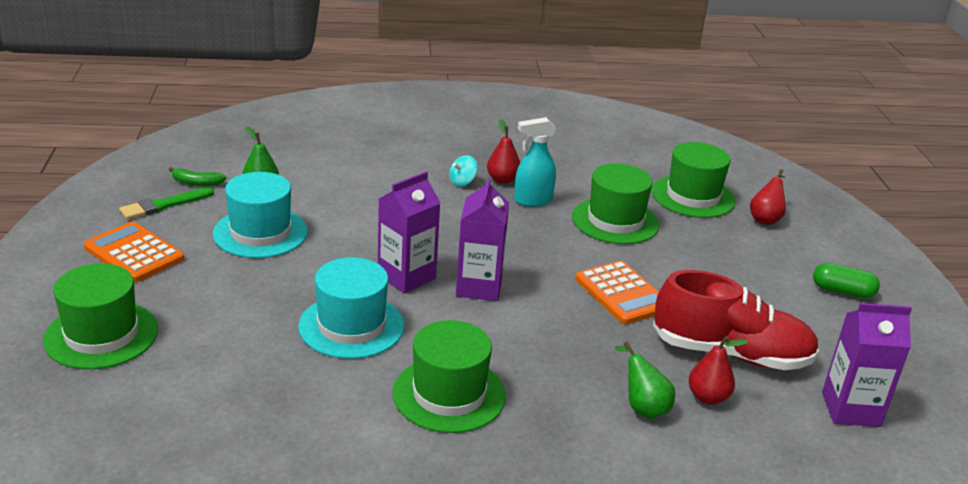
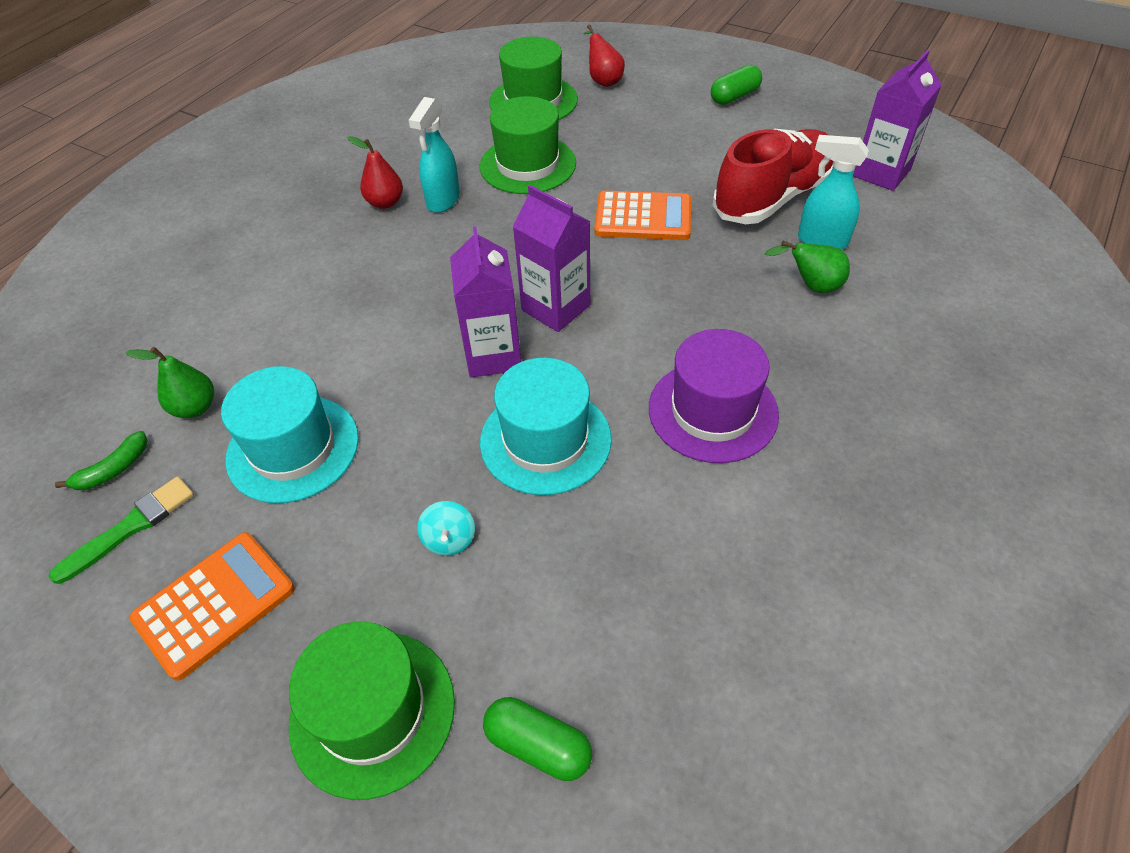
camera: 50 degrees left, 20 degrees up
orange calculator [84,222,184,282] -> orange calculator turned 150 degrees clockwise [129,532,295,681]
green brush [119,187,214,220] -> green brush turned 135 degrees counterclockwise [49,476,194,584]
green hat [392,320,506,433] -> purple hat [649,329,779,463]
turquoise spinning top [449,155,478,186] -> turquoise spinning top moved to [417,501,475,556]
red pear [689,336,749,405] -> turquoise spray bottle [798,135,869,249]
none -> green capsule [483,697,592,781]

